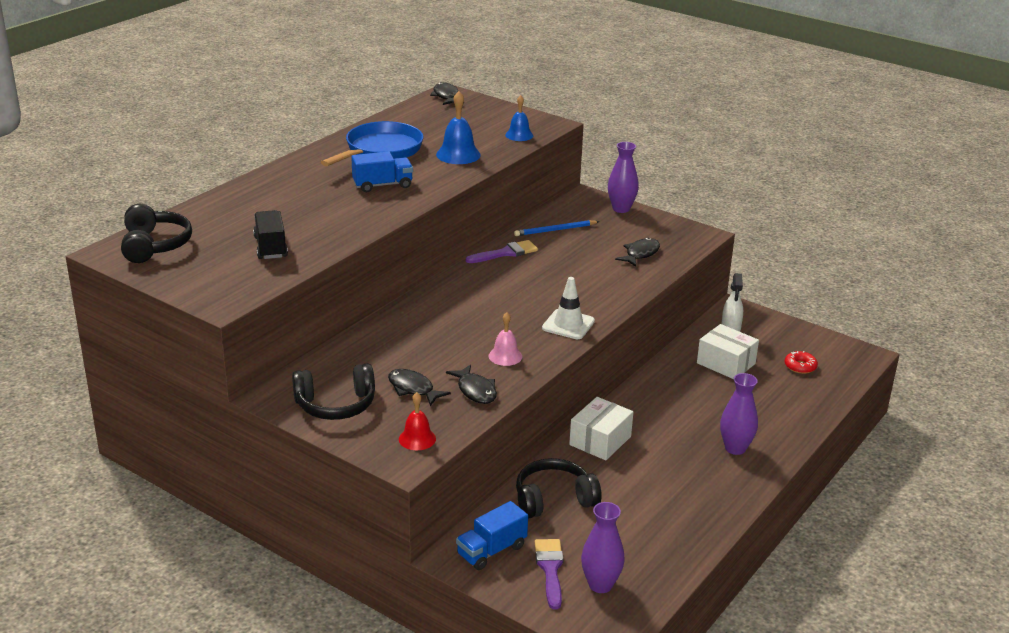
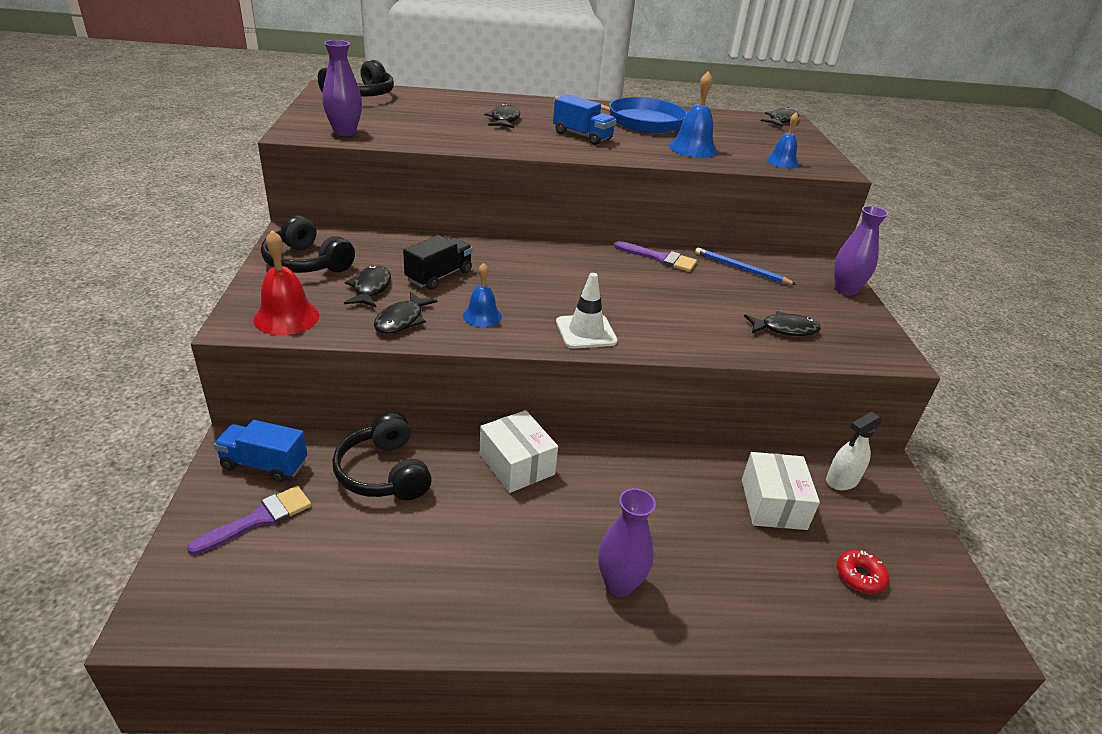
camera: 50 degrees right, 5 degrees up
black truck [253,210,288,259] -> black truck moved to [403,235,473,290]
red bell [399,392,436,450] -> red bell [253,230,319,335], size x1.53
pink bell [489,312,522,366] -> blue bell [463,263,502,327]
black headphones [516,458,602,519] -> black headphones turned 150 degrees counterclockwise [332,412,432,500]
white box [569,397,633,460] -> white box turned 60 degrees clockwise [480,410,558,493]
purple vase [581,502,625,593] -> purple vase moved to [322,40,362,136]
none -> black fish [485,103,520,128]

